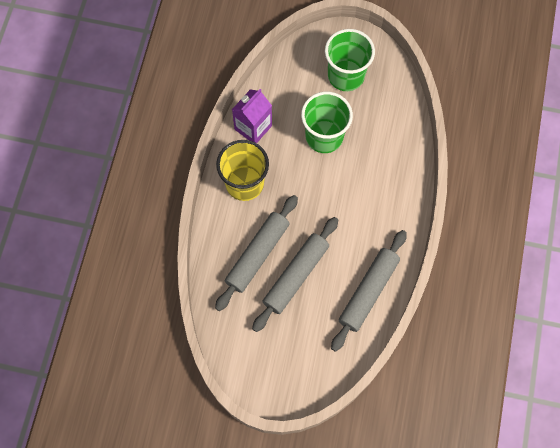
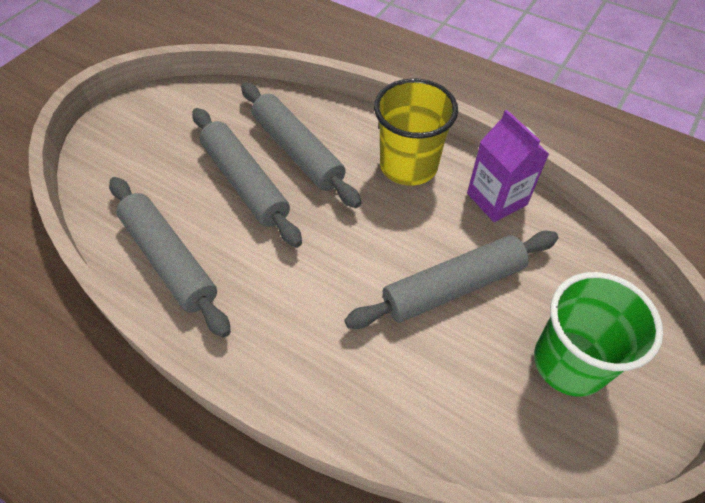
camera: 110 degrees right, 15 degrees down
green cup [301,92,353,153] -> grey rolling pin [344,231,558,329]

